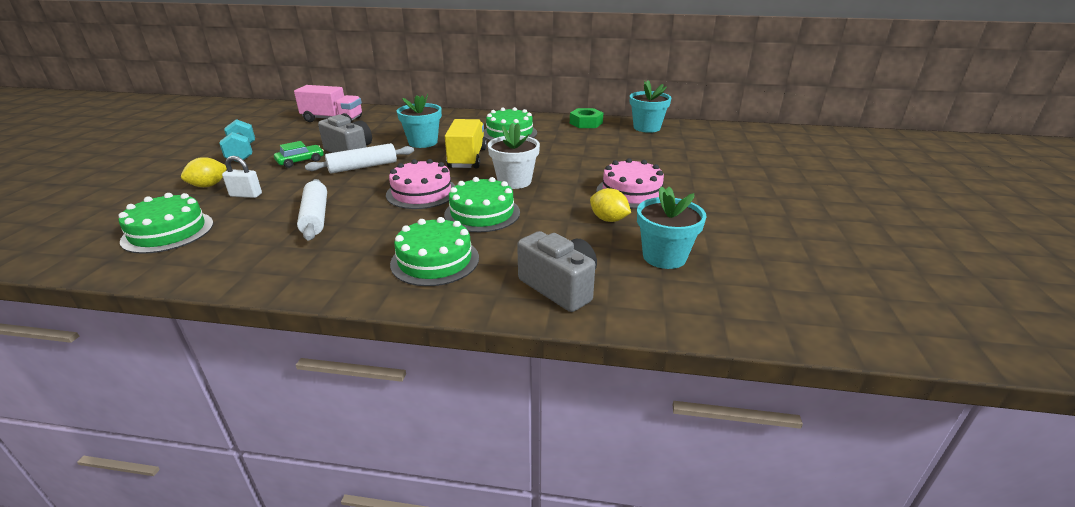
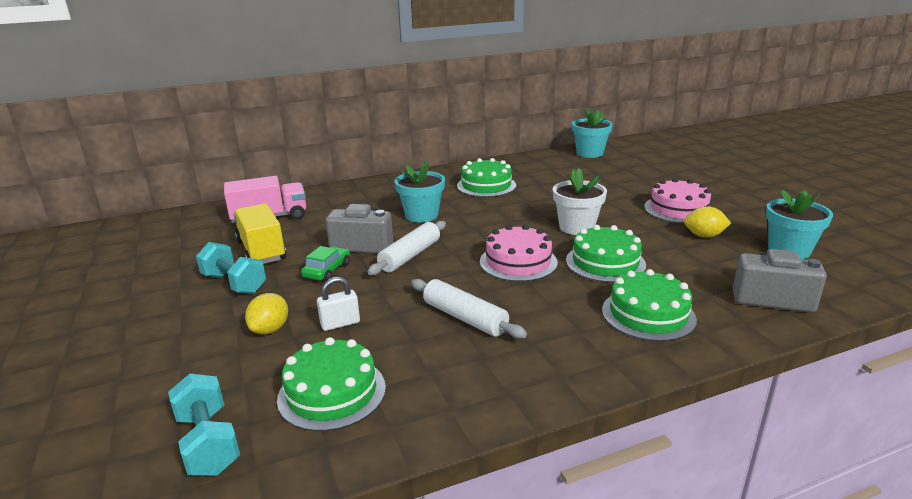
camera: 30 degrees left, 5 degrees down
yellow truck [445,119,487,168] -> yellow truck moved to [234,203,287,264]
green nut [570,108,603,128] -> none
none -> turquoise dumbbell [168,374,240,476]

